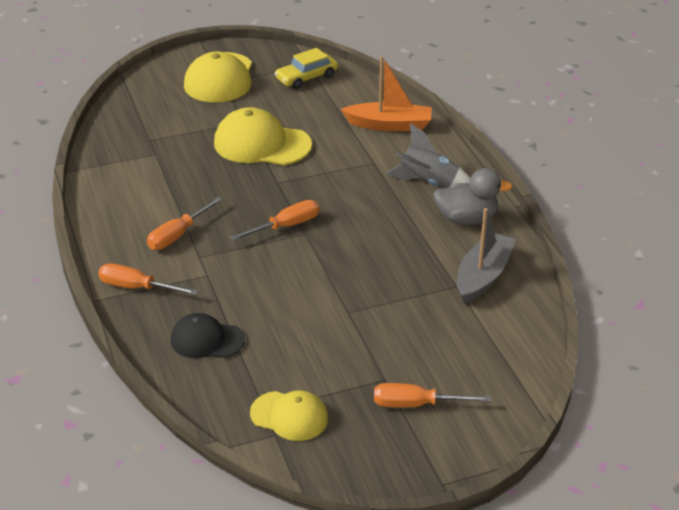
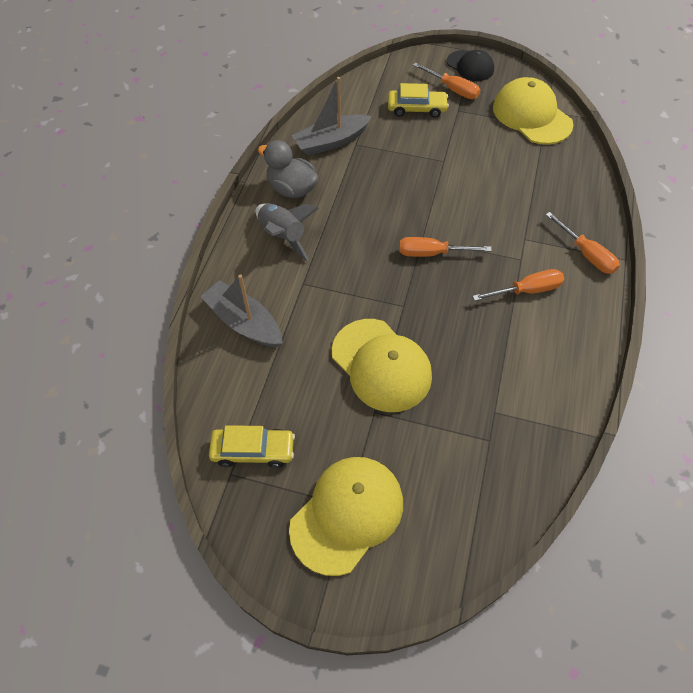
camera: 145 degrees left, 20 degrees up
black cap [171,313,245,358] -> black cap moved to [447,50,494,81]
yellow cap [250,390,328,441] -> yellow cap [493,77,573,145], size x1.63
orange boat [341,56,432,131] -> grey boat [200,274,283,347]
none -> yellow car [388,83,449,118]

